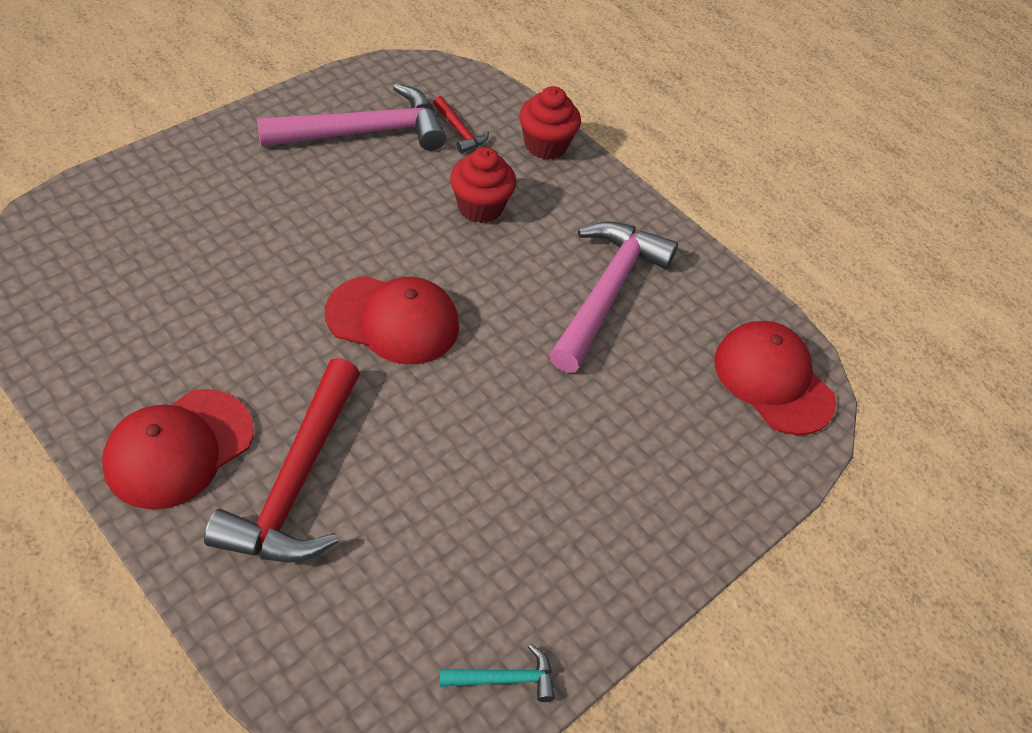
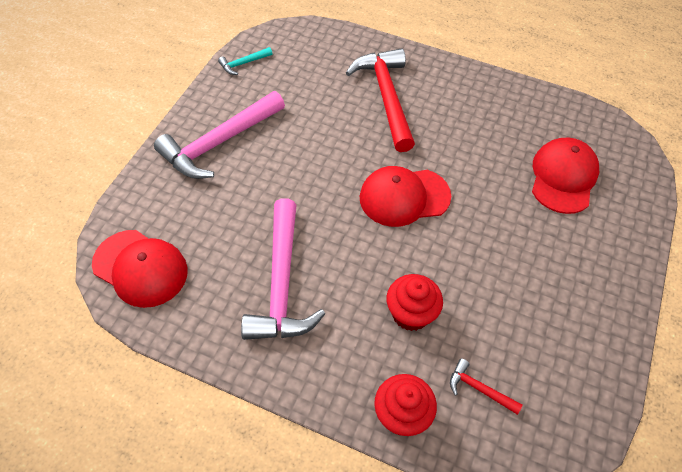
camera: 160 degrees right, 5 degrees up
red cap [102,389,254,510] -> red cap moved to [532,138,599,214]
pink hammer [257,83,446,151] -> pink hammer moved to [154,91,285,179]

